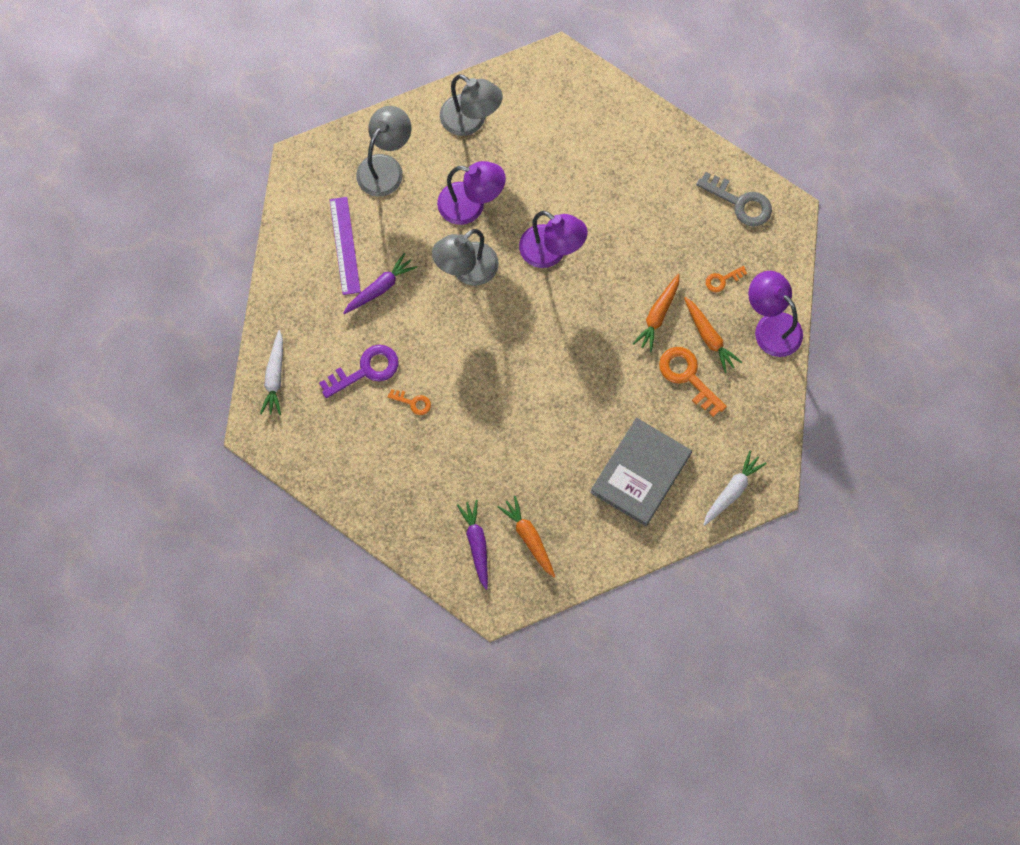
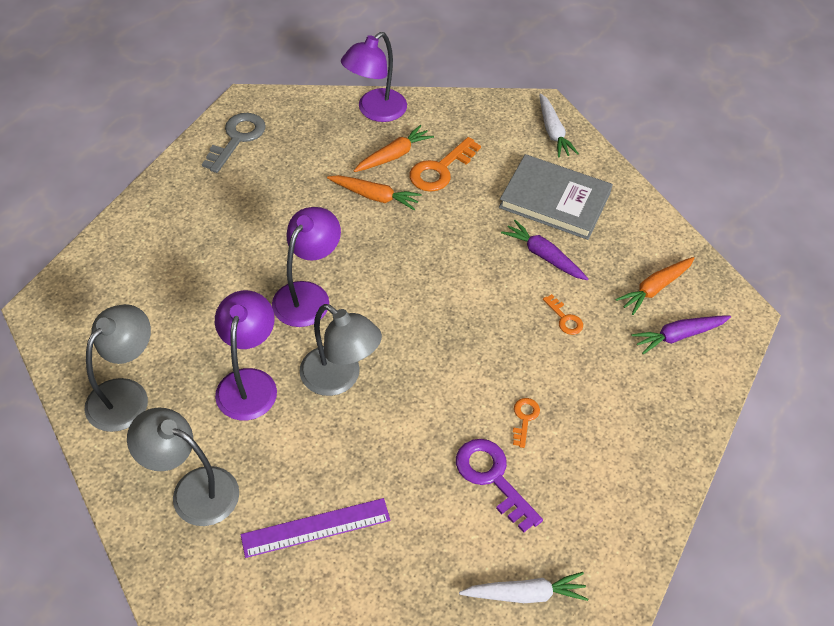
camera: 100 degrees left, 20 degrees down
purple carrot [343,253,417,314] -> purple carrot moved to [501,220,588,280]
white carrot [703,451,767,526] -> white carrot turned 135 degrees counterclockwise [539,93,579,158]
orange key [706,266,747,292] -> orange key moved to [543,294,583,335]

